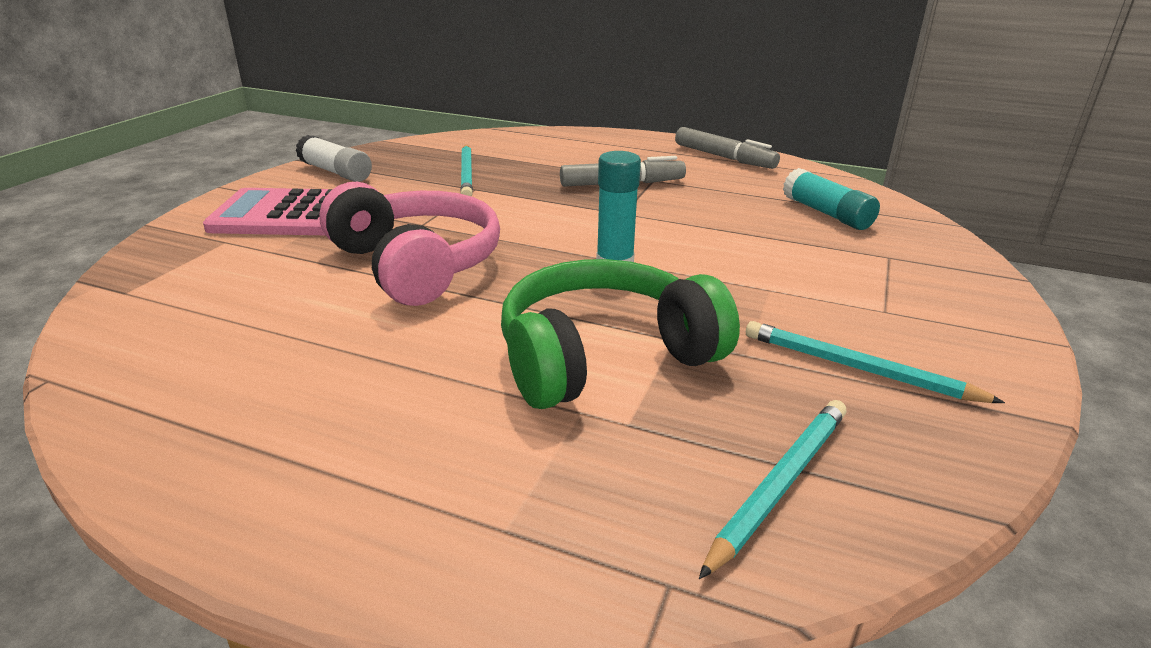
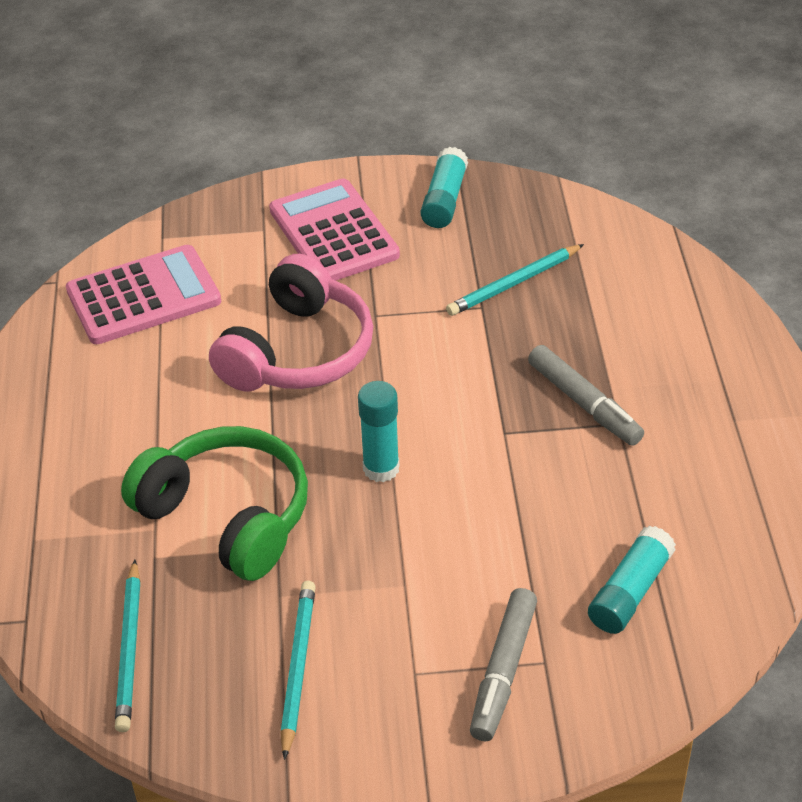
camera: 65 degrees right, 15 degrees up
white glue stick [296,135,372,182] -> turquoise glue stick [420,147,468,228]
grey marker [675,127,780,169] -> grey marker moved to [470,588,537,741]
turquoise pencil [699,400,847,579] -> turquoise pencil turned 75 degrees clockwise [115,559,140,732]
none -> pink calculator [66,245,221,344]

